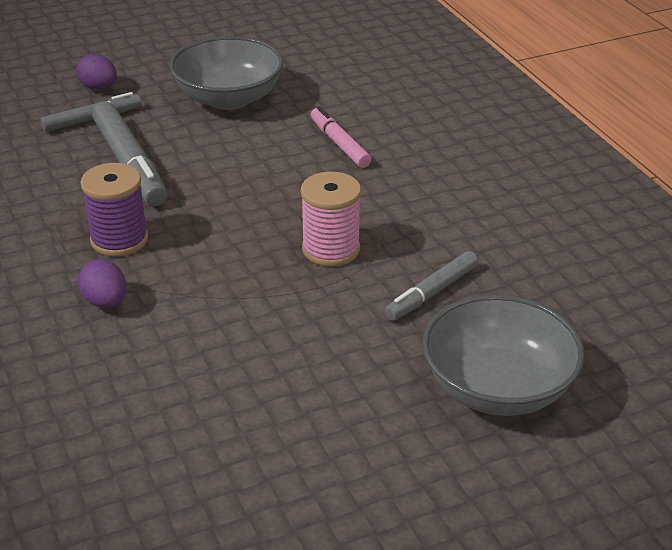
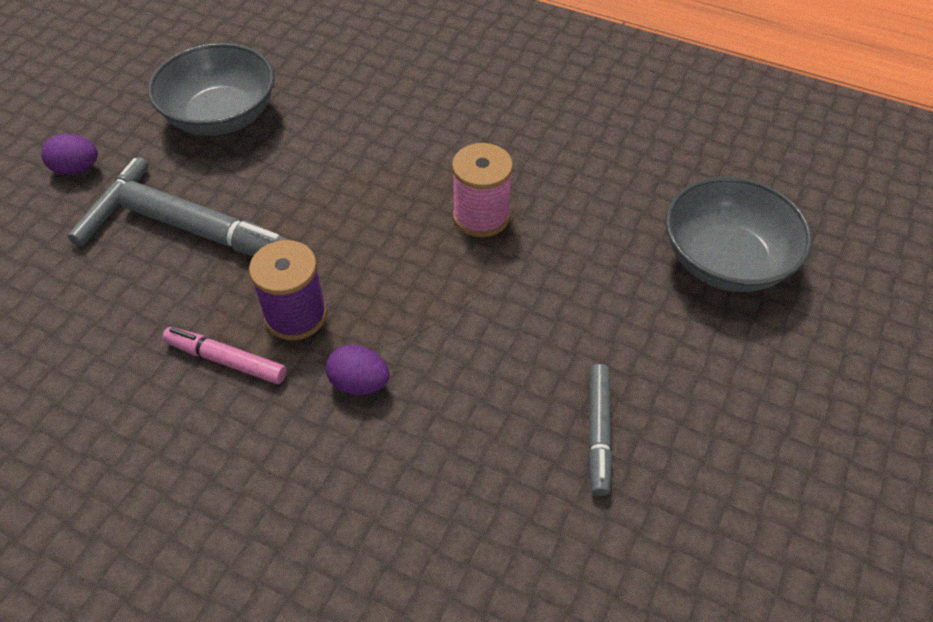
camera: 40 degrees left, 15 degrees up
pink marker [310,107,371,168] -> pink marker moved to [162,327,287,384]
grey marker [385,251,478,321] -> grey marker moved to [588,364,613,496]

